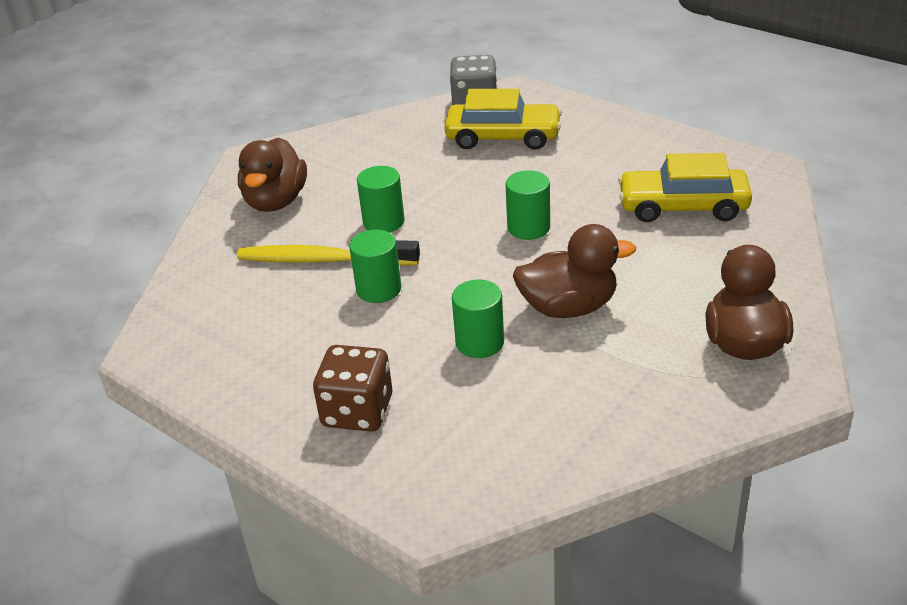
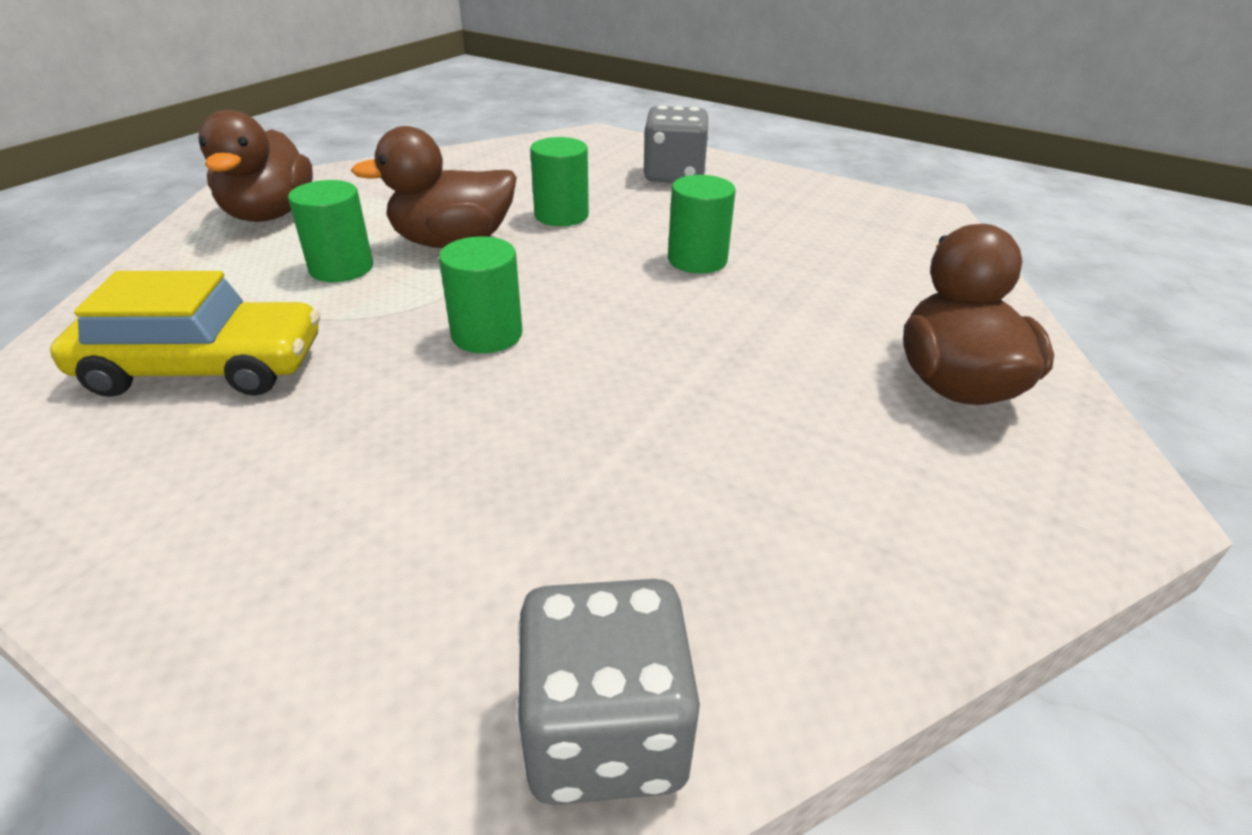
camera: 170 degrees right, 0 degrees up
yellow toothbrush [237,240,420,265] -> none
brown dice [313,345,393,432] -> grey dice [644,106,709,183]
green cylinder [357,166,405,232] -> green cylinder moved to [288,180,373,282]
yellow car [444,89,562,150] -> none

